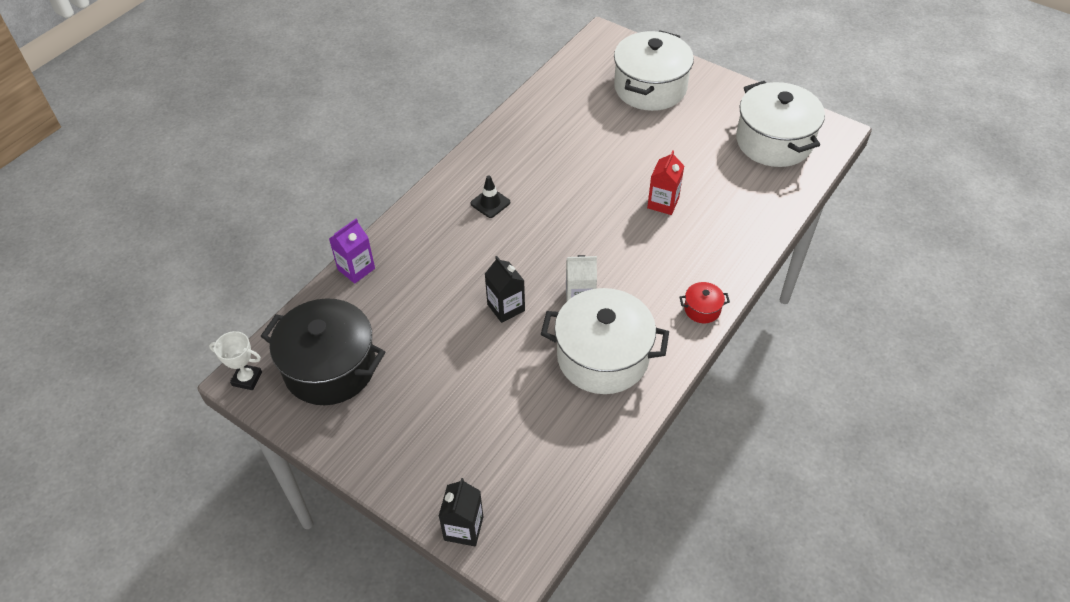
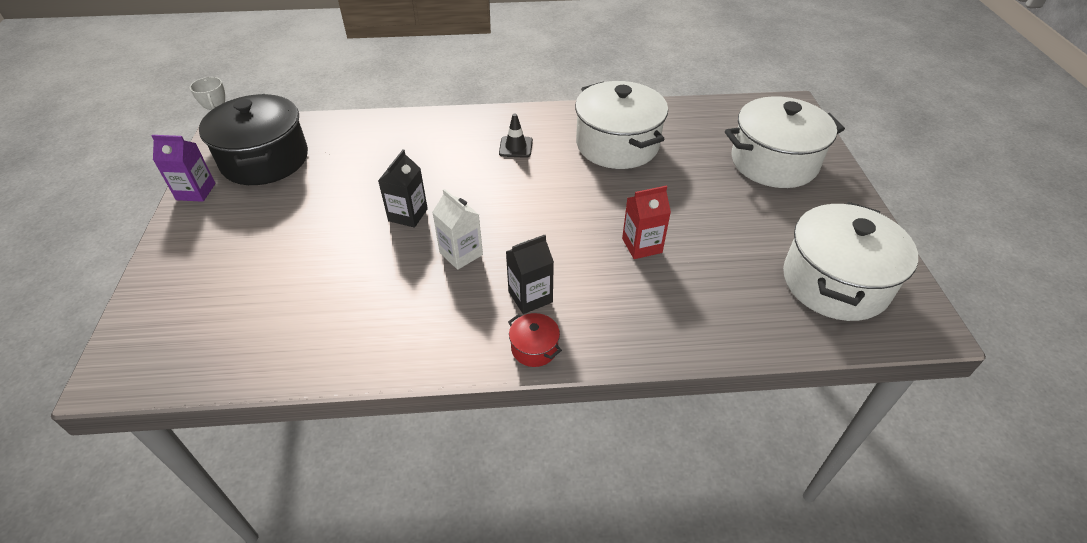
camera: 50 degrees right, 5 degrees down
purple carton [329,219,375,284] -> purple carton moved to [151,135,216,202]
black carton [439,478,483,547] -> black carton moved to [506,235,554,314]
white pot [541,288,669,394] -> white pot moved to [575,81,668,169]

